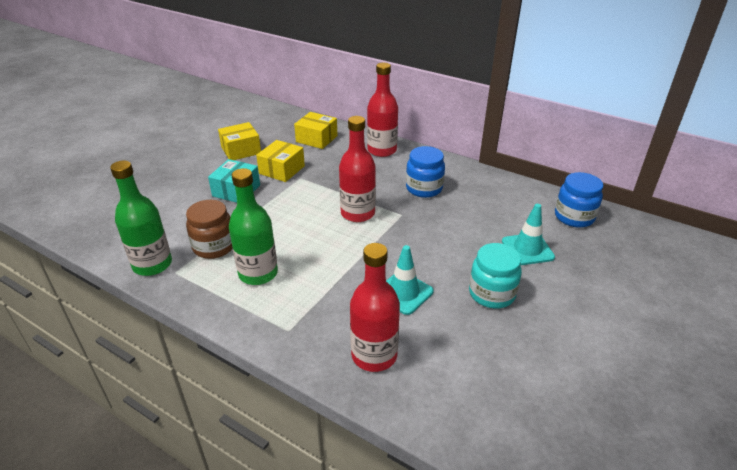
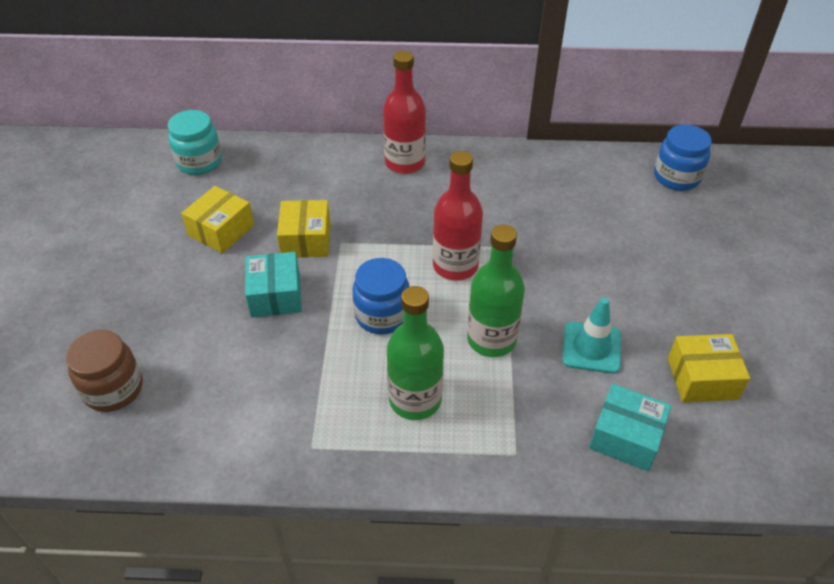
camera: 30 degrees left, 10 degrees up
green bottle [110,161,172,276] -> green bottle moved to [467,224,525,357]
brown jar [186,200,232,259] -> brown jar moved to [66,330,143,412]
yellow box [294,112,338,149] -> yellow box moved to [668,334,750,402]
red bottle [350,243,400,372] -> turquoise box [589,384,672,471]
blue jar [406,146,445,198] -> blue jar moved to [352,258,410,335]
turquoise jar [469,243,522,309] -> turquoise jar moved to [168,110,222,175]
turquoise traffic cone [502,204,555,265] -> none

